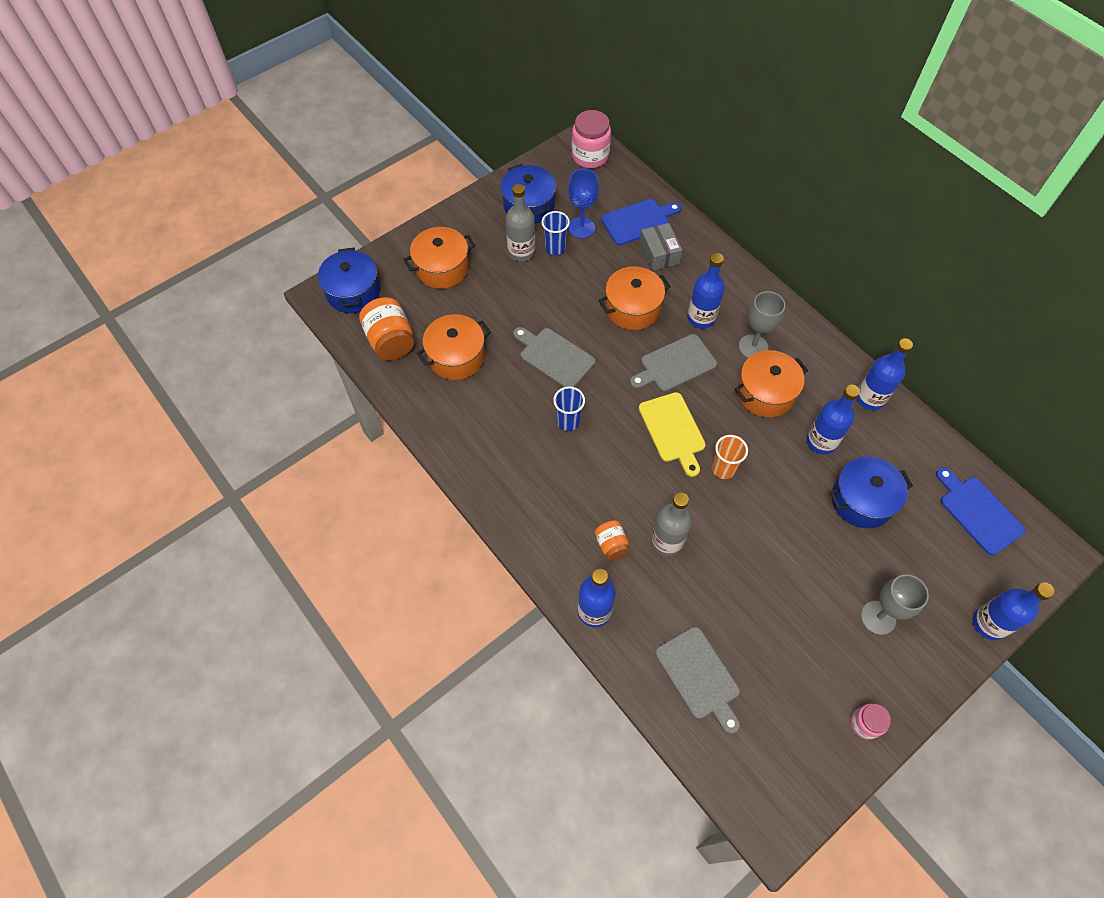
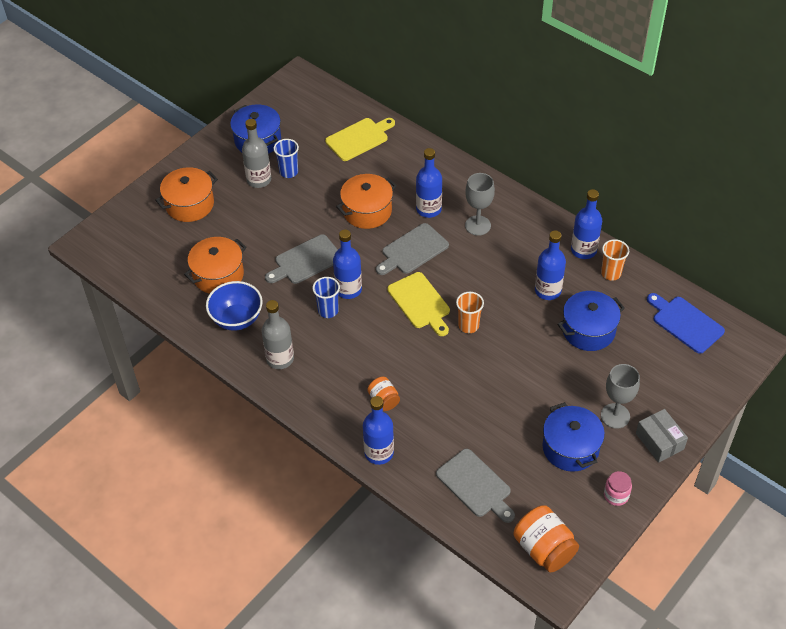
camera: 10 degrees left, 10 degrees down
blue pot [318,248,380,313] -> blue pot moved to [542,402,605,472]
orange jar [359,297,414,360] -> orange jar moved to [513,505,579,573]
grey cutting board [513,327,596,387] -> grey cutting board turned 60 degrees counterclockwise [265,234,338,284]
blue goblet [568,169,599,238] -> none
pink jar [572,110,611,168] -> none
blue cutting board [601,199,681,245] -> yellow cutting board [325,118,395,161]
grey box [639,223,682,271] -> grey box moved to [636,409,688,463]
grey bottle [651,492,692,556] -> grey bottle moved to [261,300,294,369]
orange pot [734,350,808,417] -> none
blue bottle [973,582,1054,640] -> blue bottle moved to [333,229,362,299]
none -> blue bowl [206,281,263,331]
none -> orange cup [601,239,629,281]

